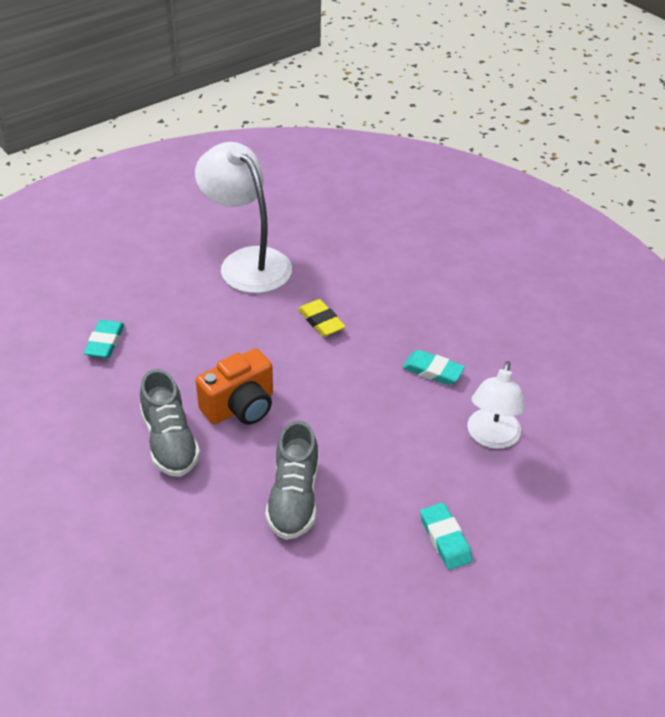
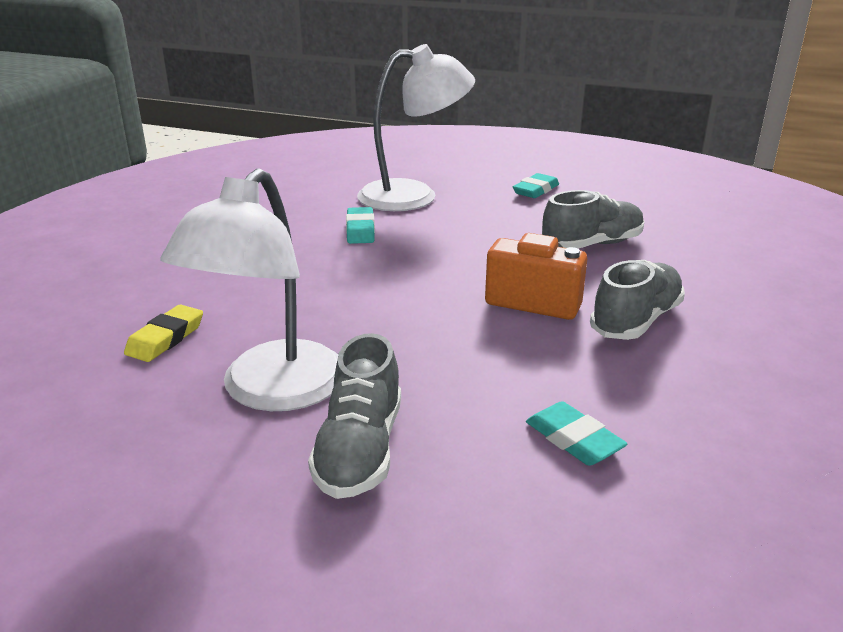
camera: 120 degrees left, 15 degrees down
turquoise eraser [84,320,125,358] -> turquoise eraser turned 75 degrees clockwise [526,401,627,466]
yellow eraser [298,299,346,337] -> yellow eraser moved to [124,304,203,362]
white lamp [467,361,525,449] -> white lamp [357,44,475,211], size x1.55
none -> grey shoe [308,333,401,499]

